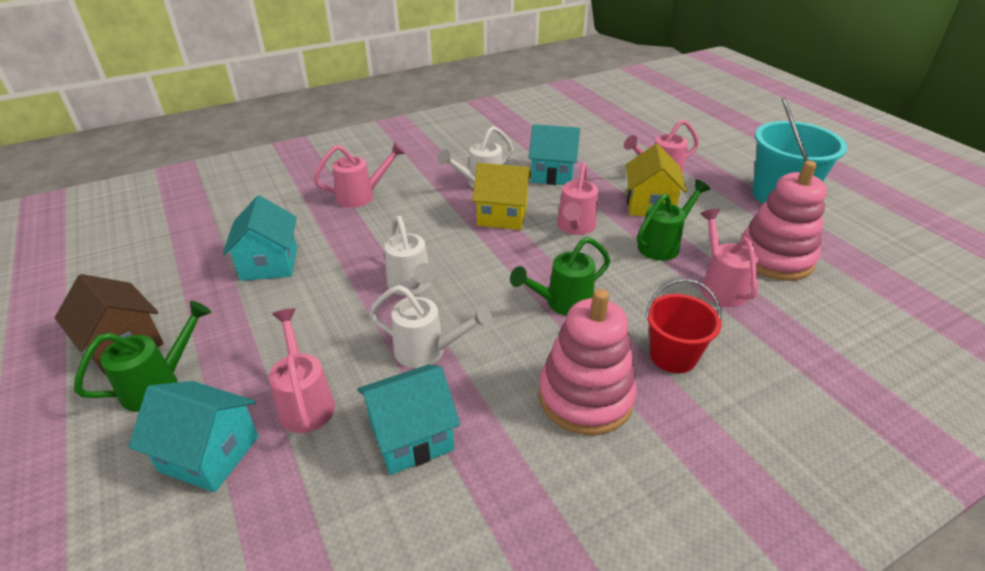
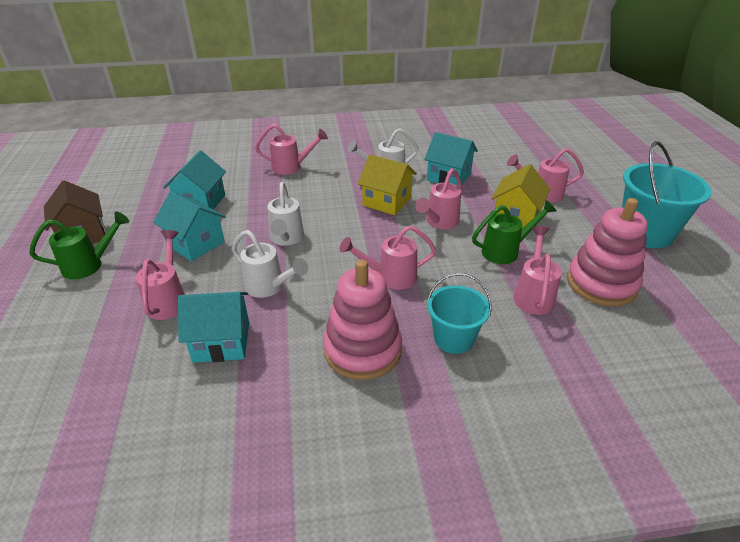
camera: 20 degrees right, 0 degrees up
turquoise house [128,381,259,492] -> turquoise house moved to [153,191,225,261]
green watering can [510,237,610,316] -> pink watering can [339,225,436,290]
red bucket [646,279,722,373] -> turquoise bucket [428,273,492,354]

